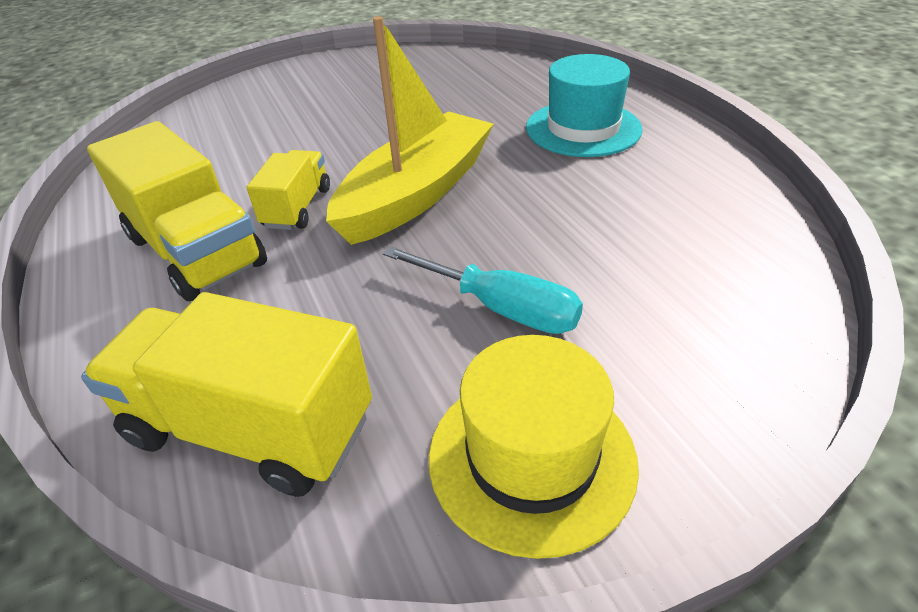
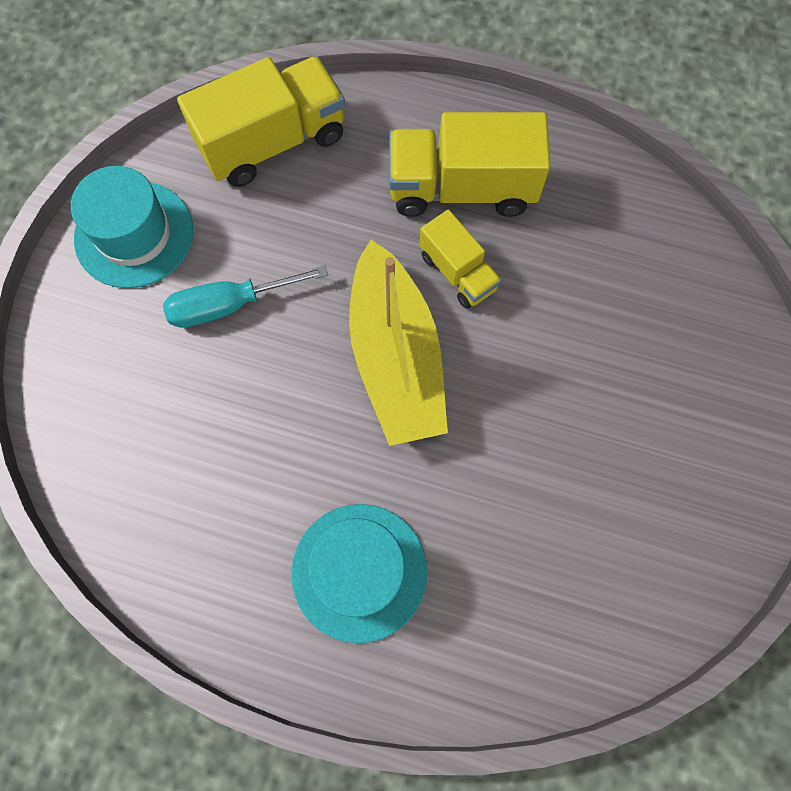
camera: 130 degrees right, 30 degrees up
yellow hat [429,335,639,559] -> turquoise hat [71,166,193,288]

